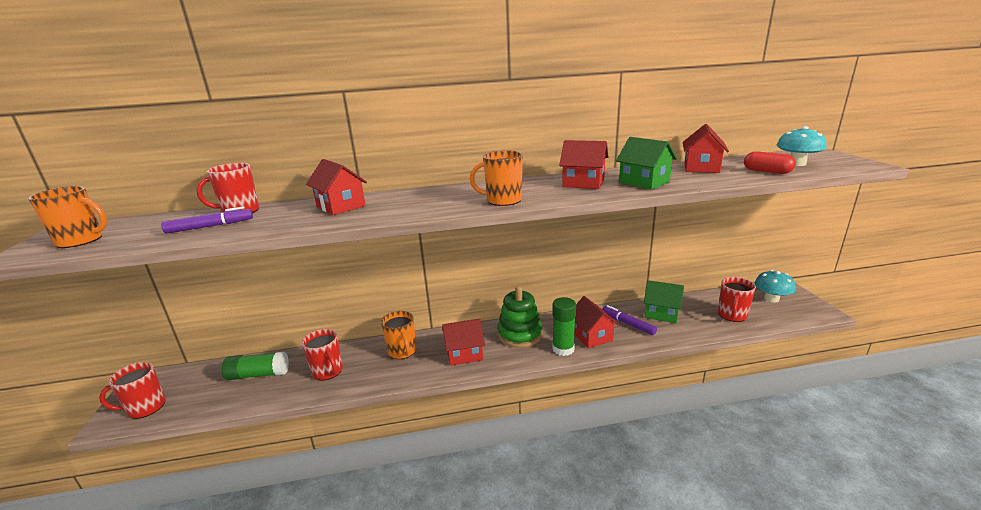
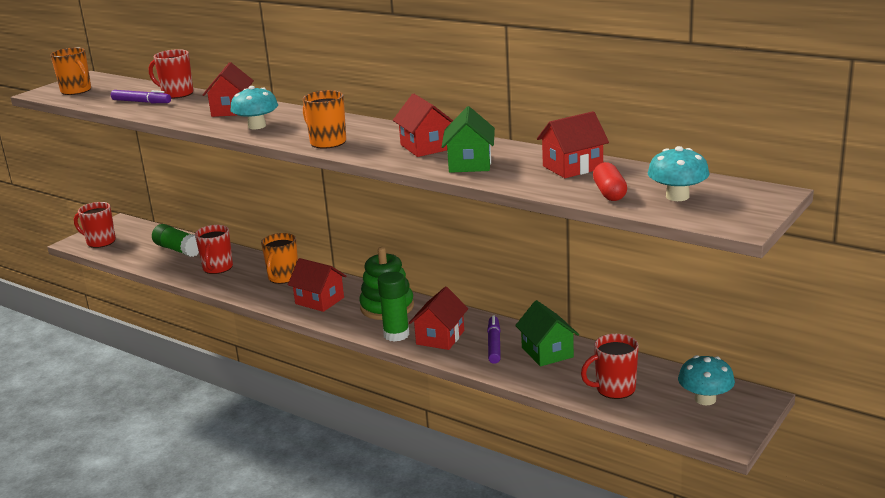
camera: 45 degrees right, 0 degrees up
none -> turquoise mushroom [230,86,278,129]

